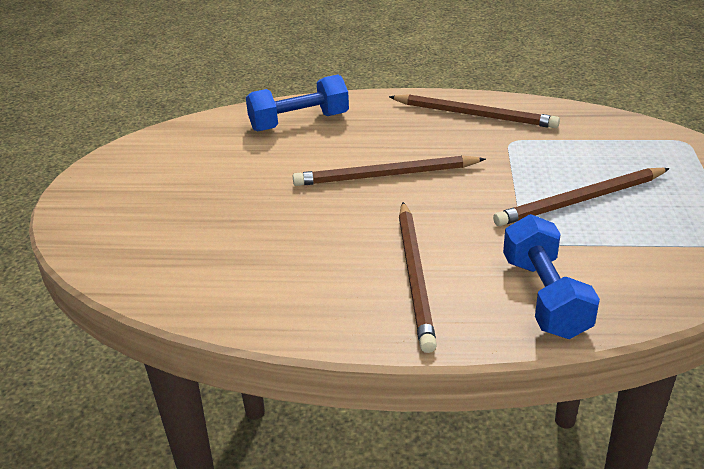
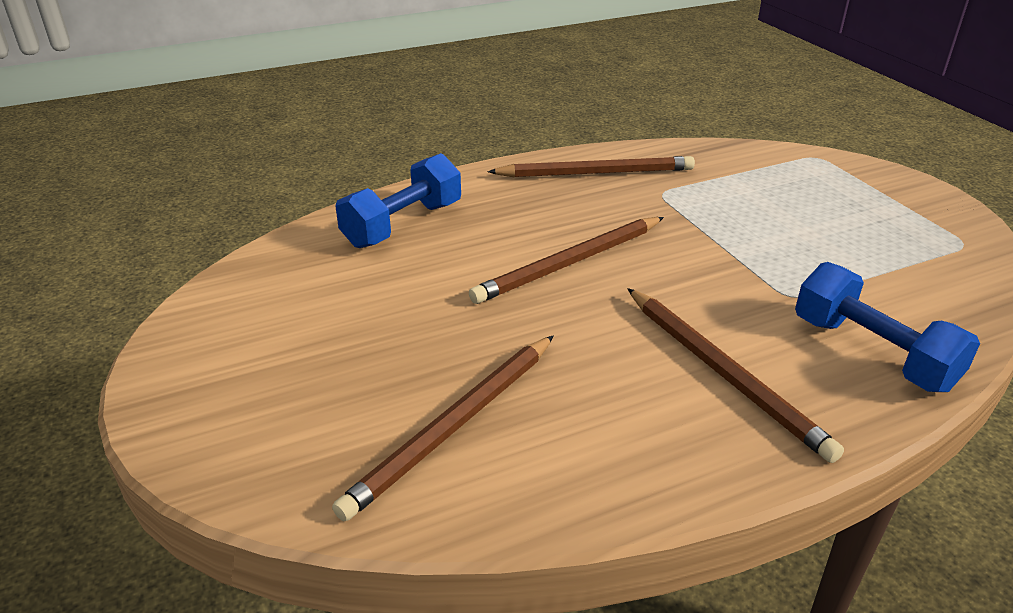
camera: 30 degrees left, 0 degrees up
brown pencil [493,168,670,226] -> brown pencil moved to [332,335,554,521]

